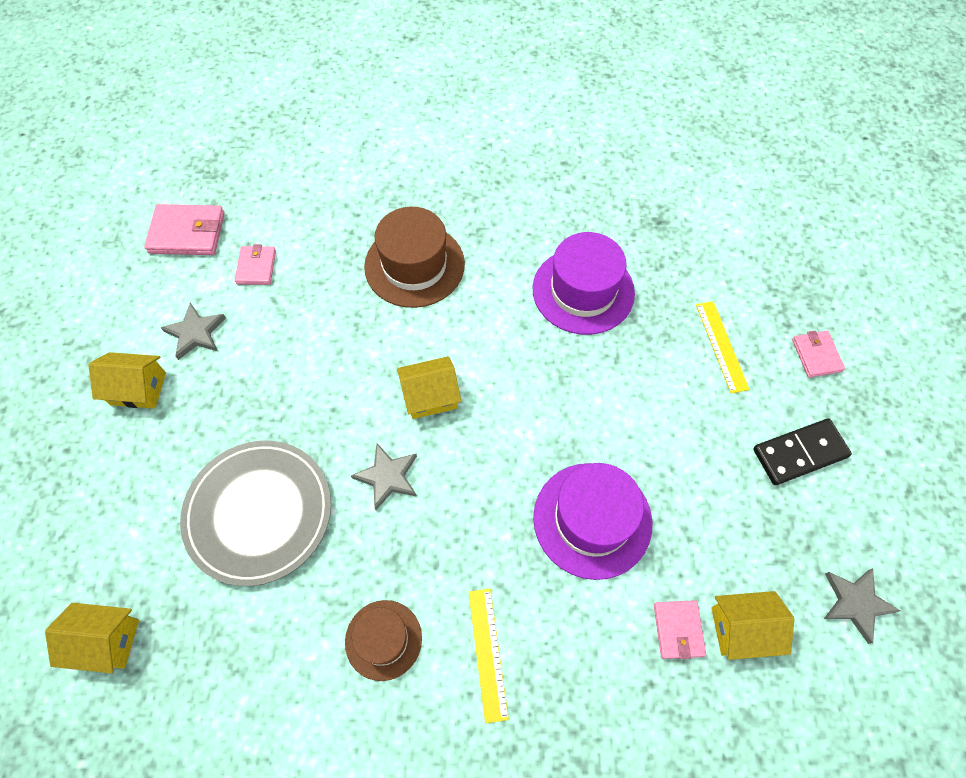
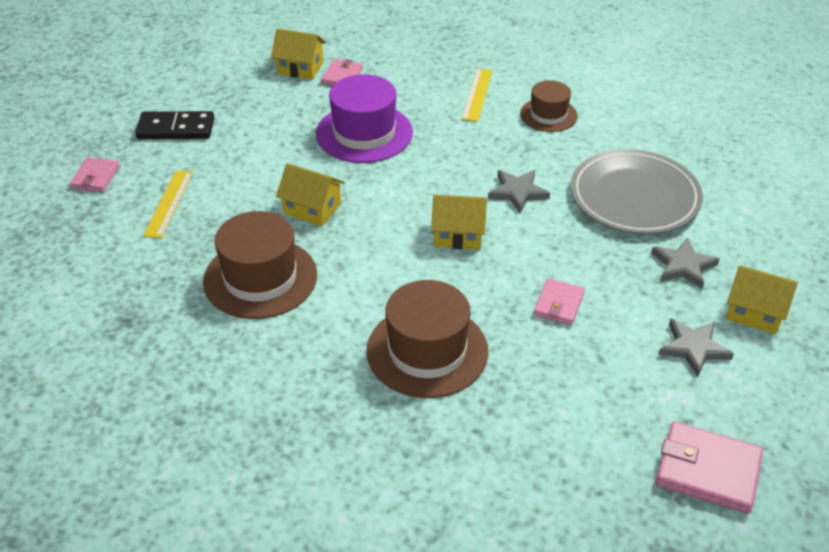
camera: 160 degrees left, 20 degrees down
yellow house [45,603,139,673] -> yellow house moved to [276,163,345,226]
pink wallet [235,244,276,285] -> pink wallet moved to [534,278,585,325]
purple hat [533,232,635,335] -> brown hat [203,211,317,319]
grey star [824,568,900,644] -> grey star moved to [651,238,720,289]

